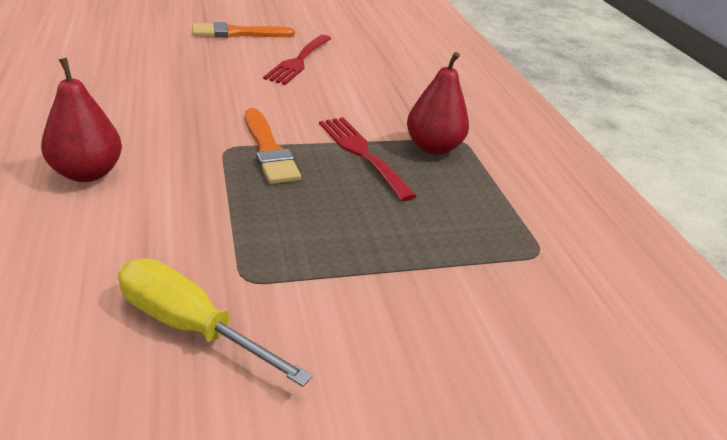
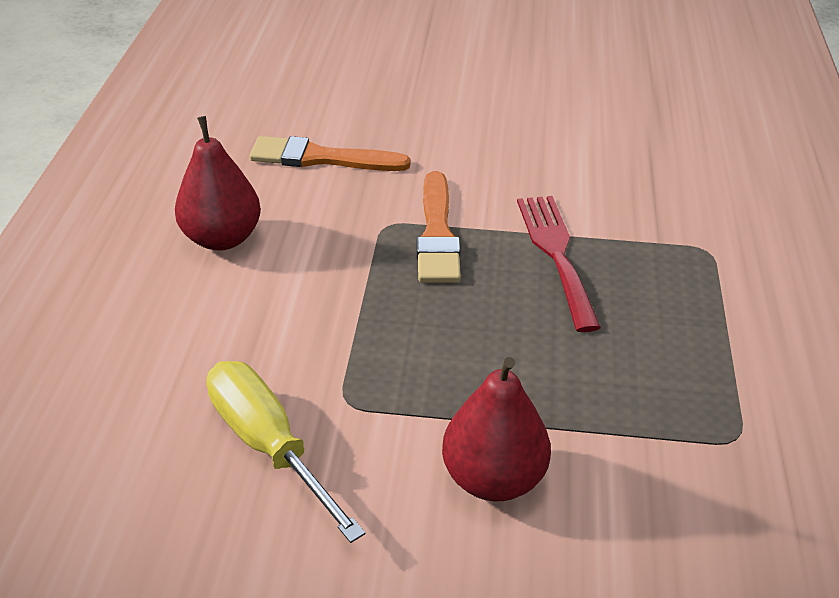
camera: 25 degrees right, 5 degrees up
orange brush [192,22,295,38] -> orange brush moved to [250,136,411,171]
red fork [263,35,331,85] -> none
red pear [407,52,469,155] -> red pear moved to [442,357,551,501]

